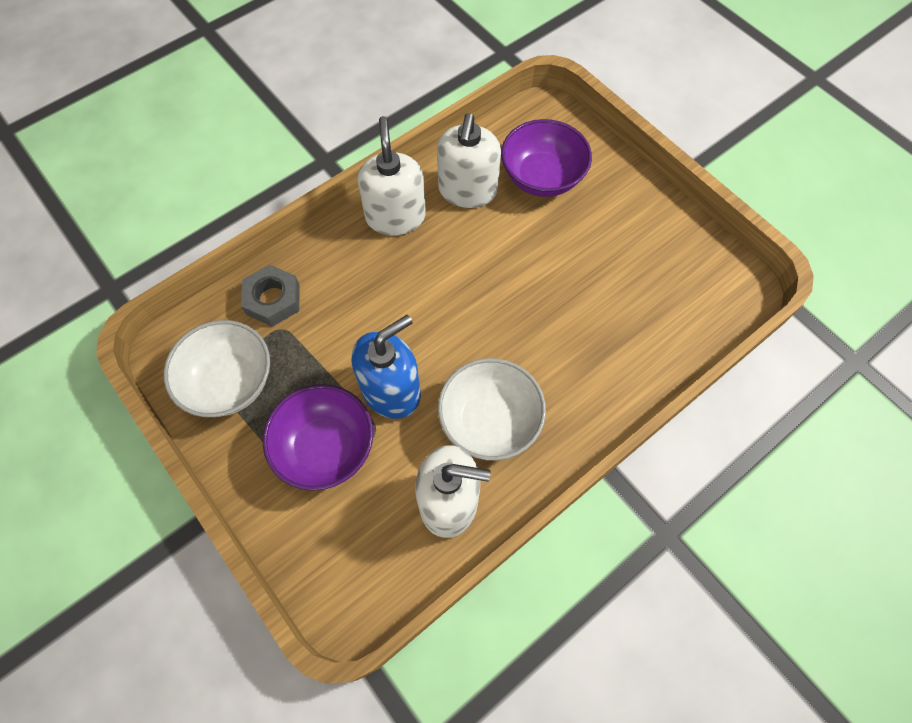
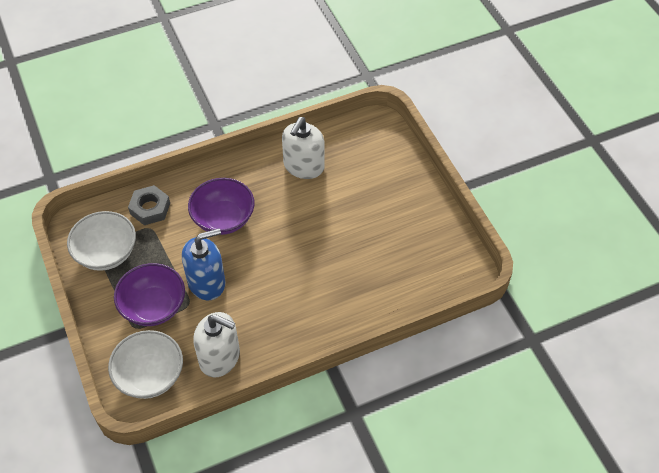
camera: 15 degrees right, 10 degrees down
white soap dispenser [357,116,426,236] -> none
white bowl [438,358,546,461] -> white bowl moved to [108,330,183,399]
purple bowl [501,119,592,197] -> purple bowl moved to [188,178,254,235]

